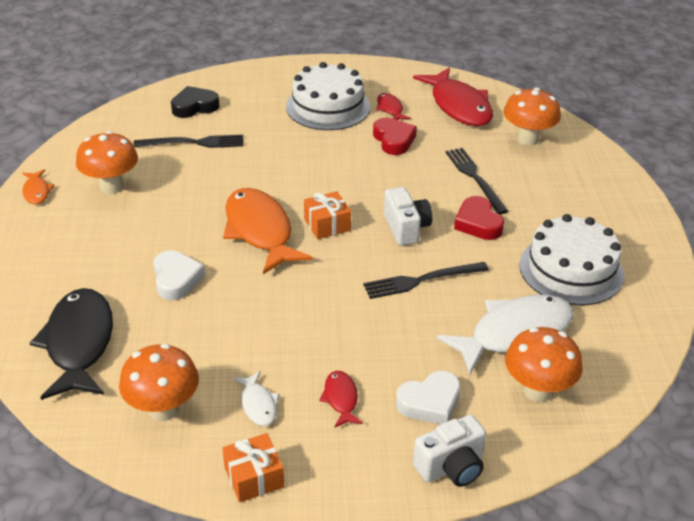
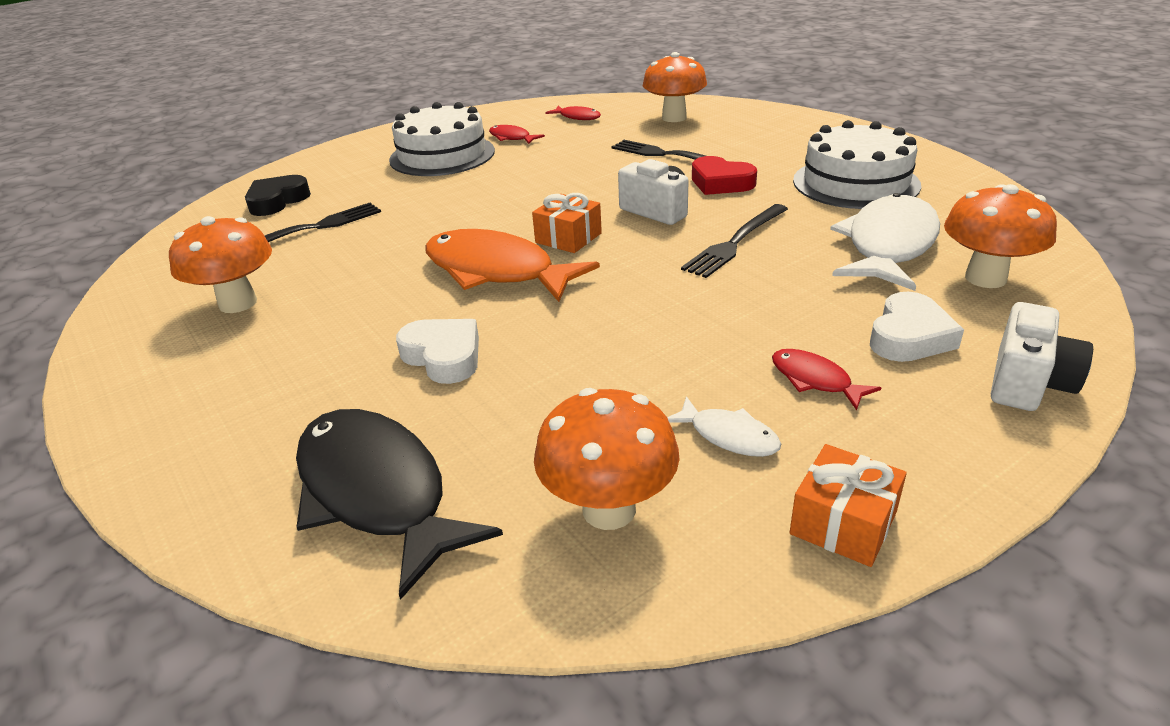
camera: 30 degrees left, 5 degrees down
orange fish [22,169,54,204] -> none
red heart [373,118,417,155] -> none
red fish [413,67,493,126] -> red fish [545,106,601,120], size x0.46

